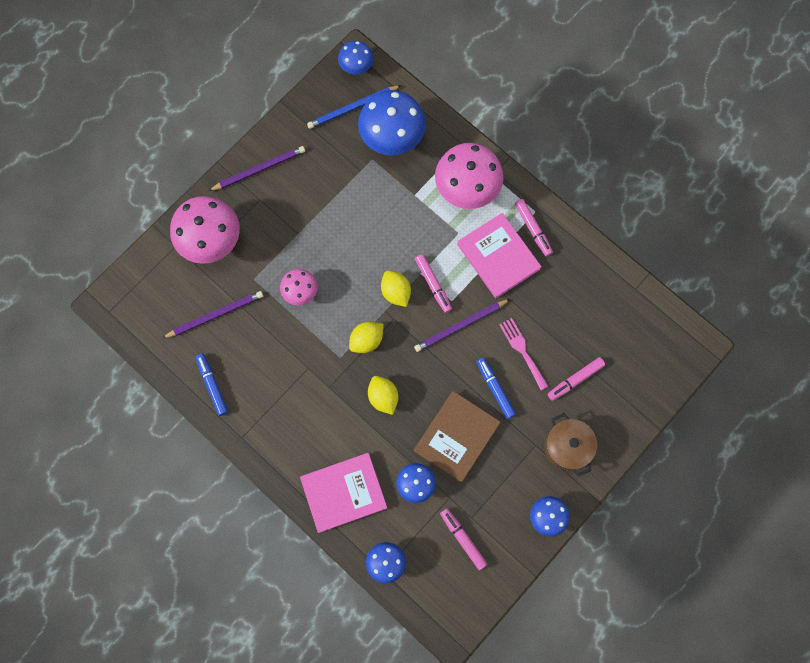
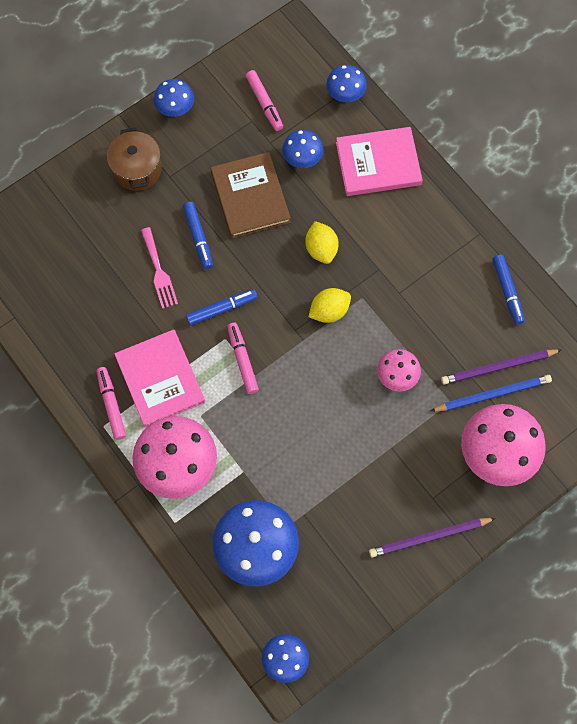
camera: 170 degrees left, 5 degrees down
blue pencil [307,85,401,129] -> blue pencil moved to [431,375,552,411]
yellow lemon [381,271,411,307] -> none
purple pencil [414,299,510,352] -> blue marker [186,289,257,325]
brown book [414,391,501,483] -> brown book turned 60 degrees counterclockwise [211,152,291,239]
pink marker [548,357,605,401] -> none

